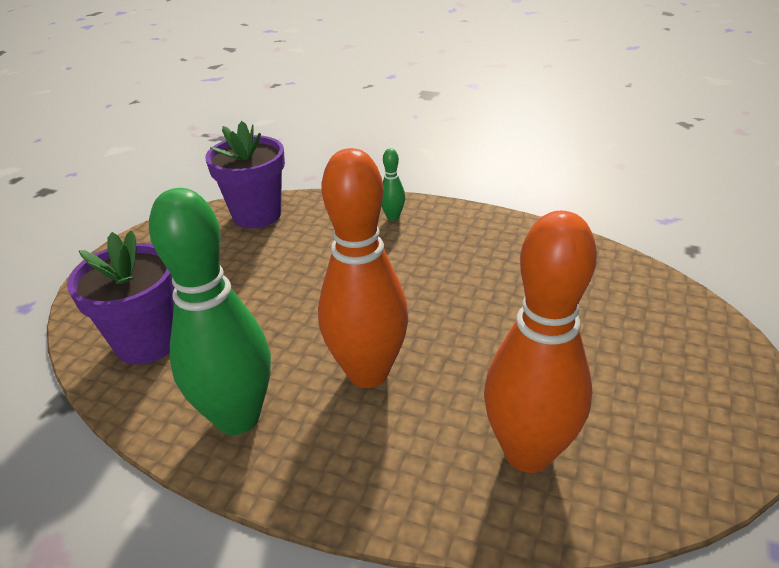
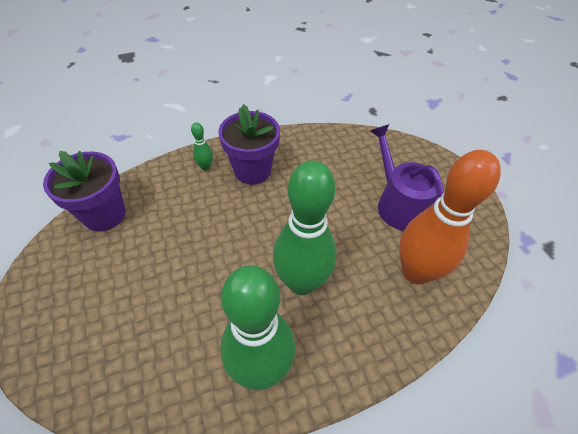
camera: 45 degrees left, 15 degrees up
purple flower pot [67,230,175,365] -> purple flower pot moved to [218,104,280,185]
orange bowling pin [318,148,408,388] -> green bowling pin [273,160,337,295]
none -> purple watering can [370,124,444,231]

